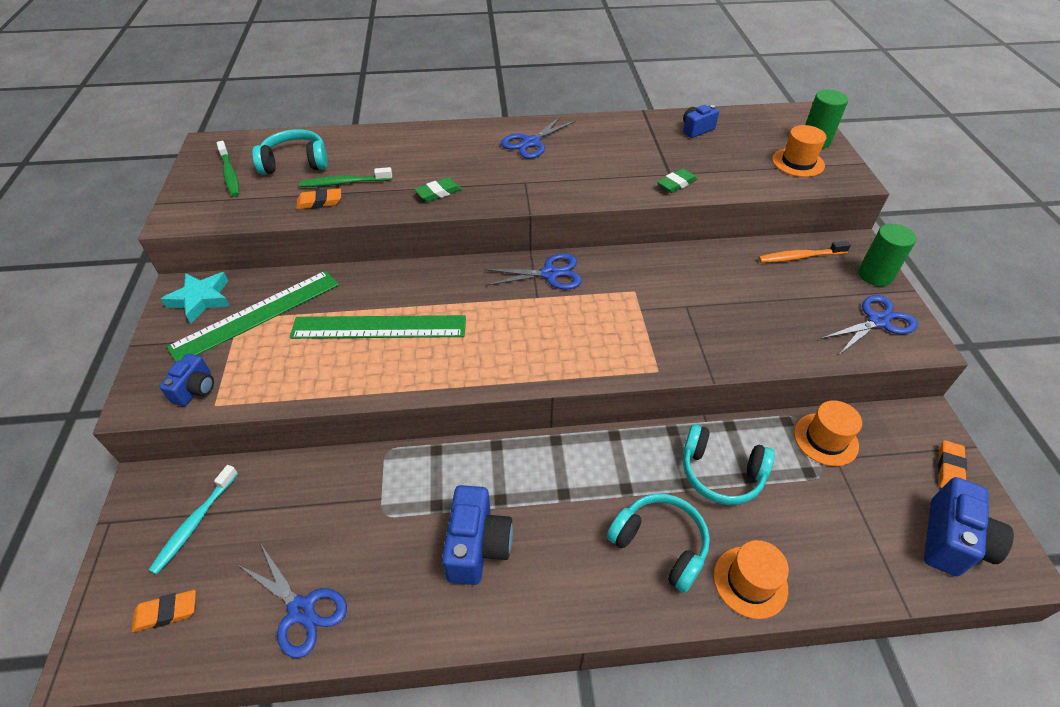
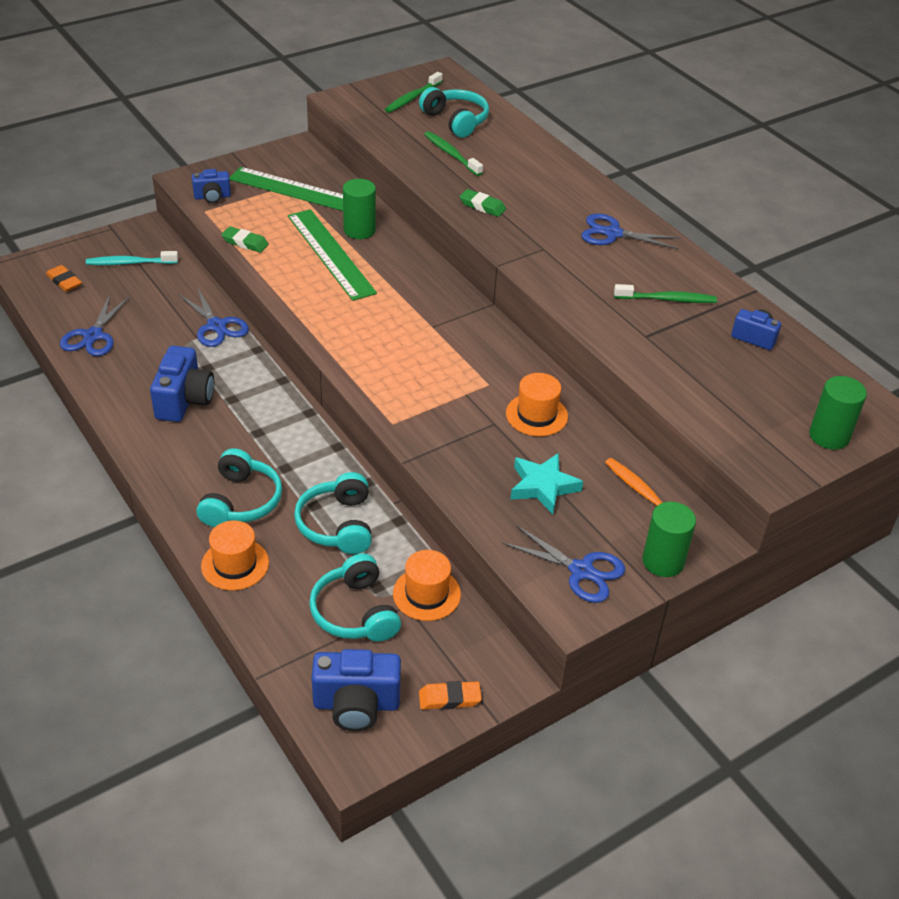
camera: 60 degrees right, 5 degrees down
turquoise star [161,272,230,324] -> turquoise star moved to [510,453,583,514]
orange eraser [296,188,341,210] -> none
blue camera [442,485,513,585] -> blue camera turned 60 degrees counterclockwise [150,346,214,422]
blue scissors [484,253,582,290] -> blue scissors moved to [178,287,249,347]
green eraser [657,168,697,193] -> green eraser moved to [221,226,269,253]
orange hat [772,125,827,177] -> orange hat moved to [506,373,568,436]
none -> turquoise headphones [309,554,401,642]
none -> green cylinder [343,179,376,239]
none -> green toothbrush [614,284,717,303]

